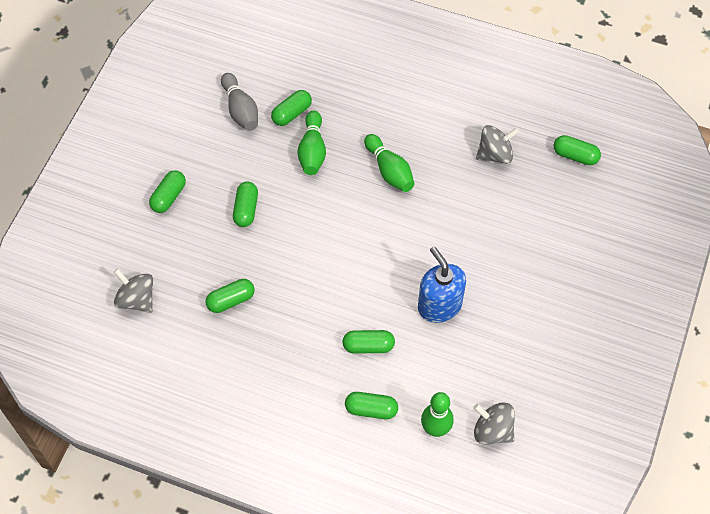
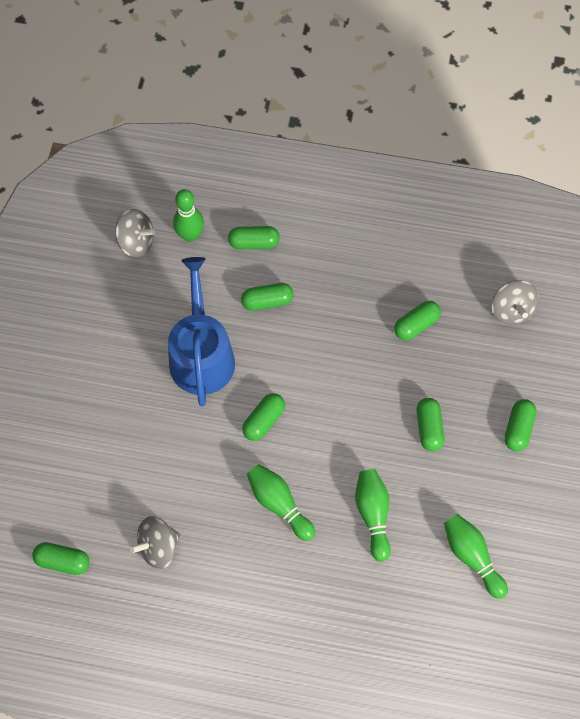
camera: 170 degrees right, 5 degrees up
grey spinning top [114,269,153,313] -> grey spinning top turned 45 degrees clockwise [492,280,539,325]
grey bowling pin [221,73,258,131] -> green bowling pin [444,514,508,599]
green capsule [271,90,312,126] -> green capsule moved to [242,393,285,441]
blue soap dispenser [418,246,466,323] -> blue watering can [168,257,235,407]

